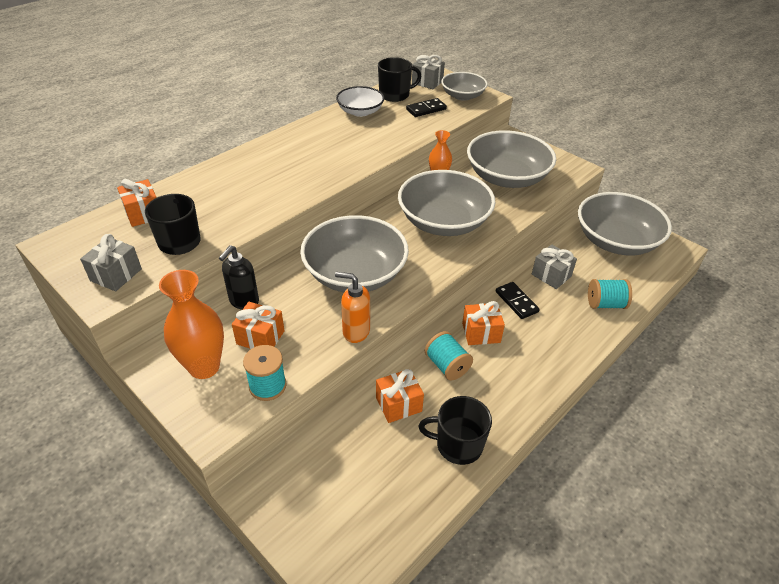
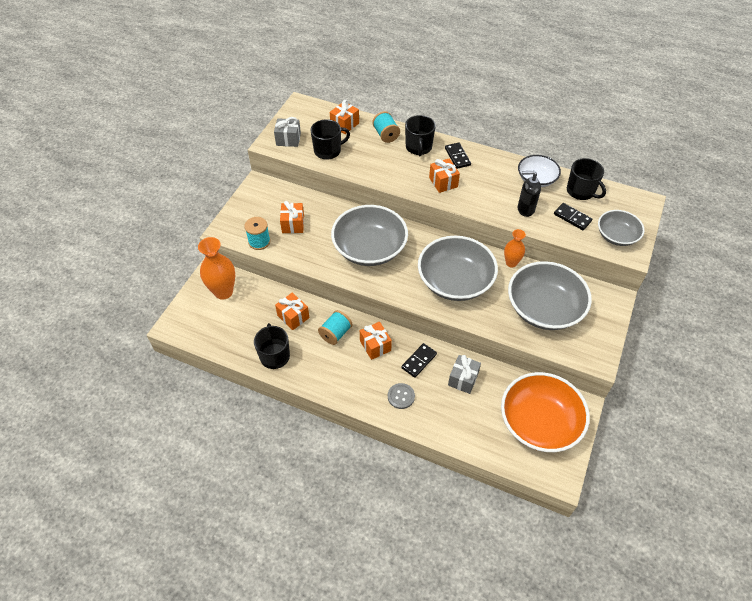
camera: 70 degrees right, 10 degrees up
orange vase [159,270,224,379] -> orange vase moved to [198,237,235,300]
black soap dispenser [219,245,259,310] -> black soap dispenser moved to [518,171,541,217]
orange soap dispenser [335,272,370,343] -> none
grey gift [412,55,445,89] -> none
grey bowl [578,192,672,255] -> orange bowl [501,372,590,452]
turquoise spool [588,279,632,309] -> turquoise spool moved to [372,111,400,143]
none -> grey button [388,383,415,409]
none -> black mug [405,115,436,156]
none -> orange gift [429,158,460,193]
none -> black domino [445,142,471,169]

